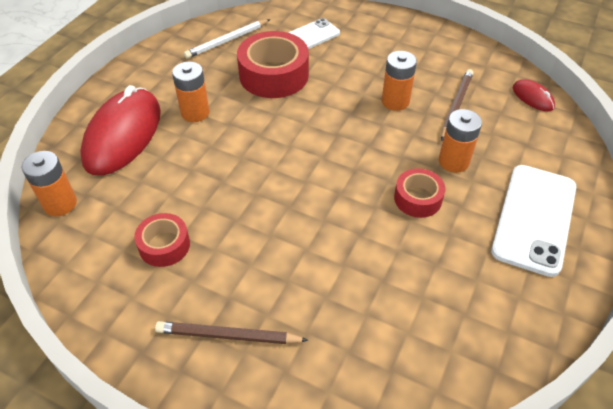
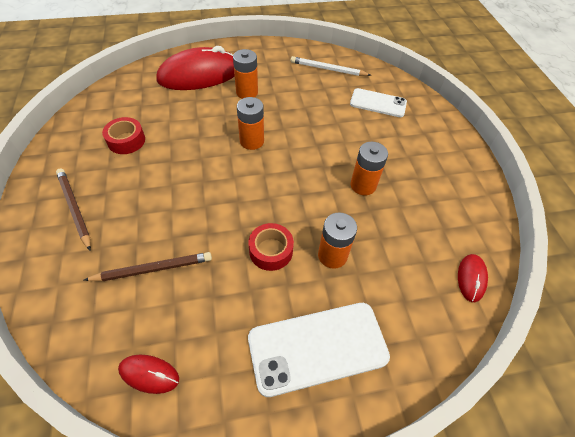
camera: 50 degrees right, 5 degrees up
orange battery [22,151,77,216] -> orange battery moved to [237,97,264,150]
red tape [237,31,309,98] -> none
brown pencil [441,69,474,141] -> brown pencil moved to [84,252,212,281]
none -> red mouse [118,355,179,394]

